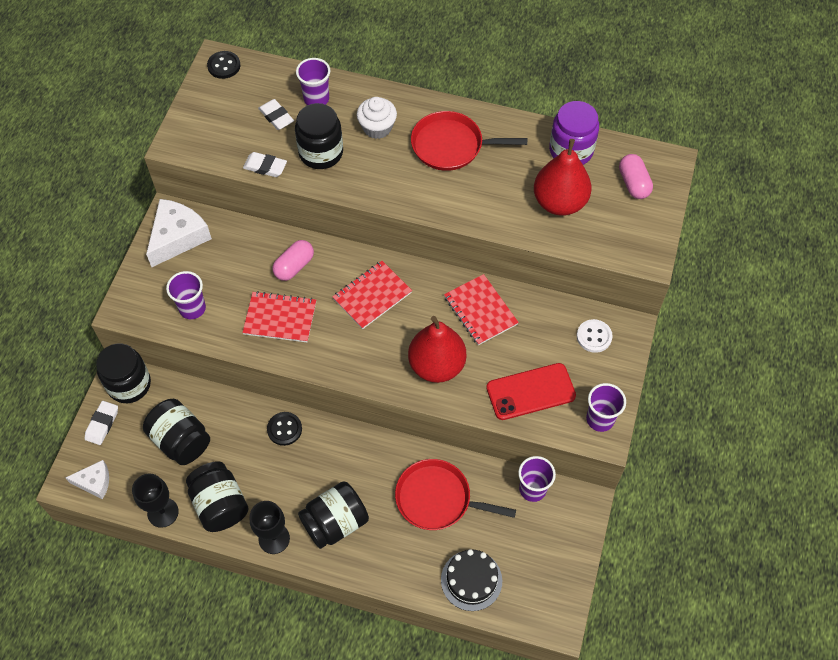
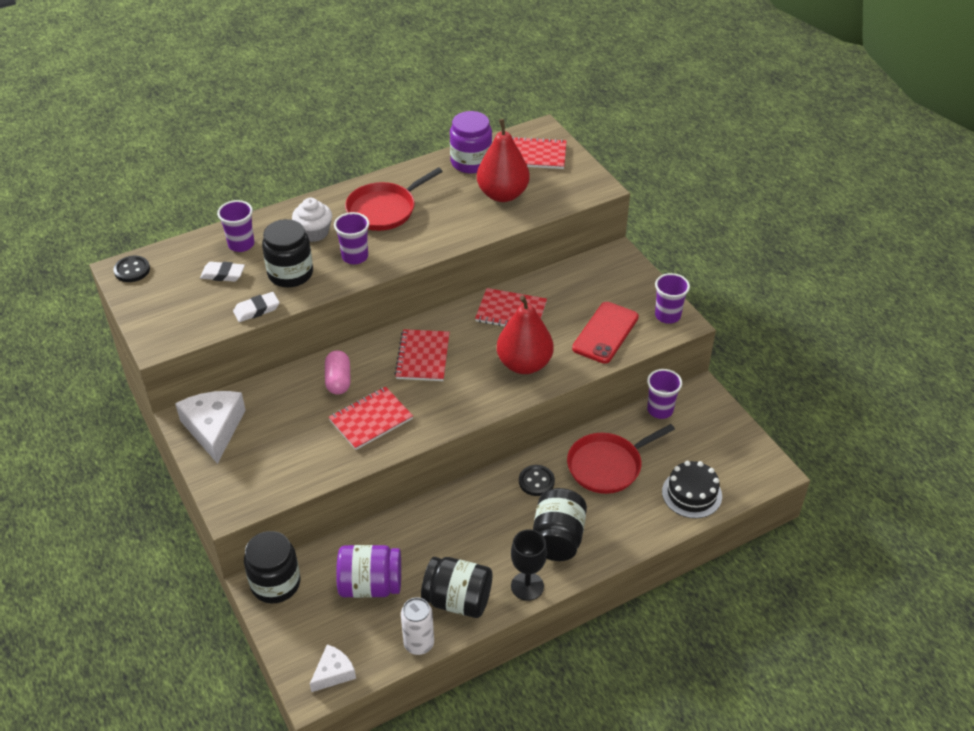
camera: 45 degrees left, 15 degrees down
white eraser [85,401,118,445] -> none
black goblet [132,474,179,528] -> white can [401,597,434,655]
black jar [143,399,210,465] -> purple jar [336,545,401,598]
purple cup [166,271,206,319] -> purple cup moved to [334,212,369,264]
black button [267,412,302,446] -> black button moved to [519,465,555,496]
white button [577,319,613,353] -> none
pink capsule [619,154,653,199] -> red notebook [512,136,567,169]

